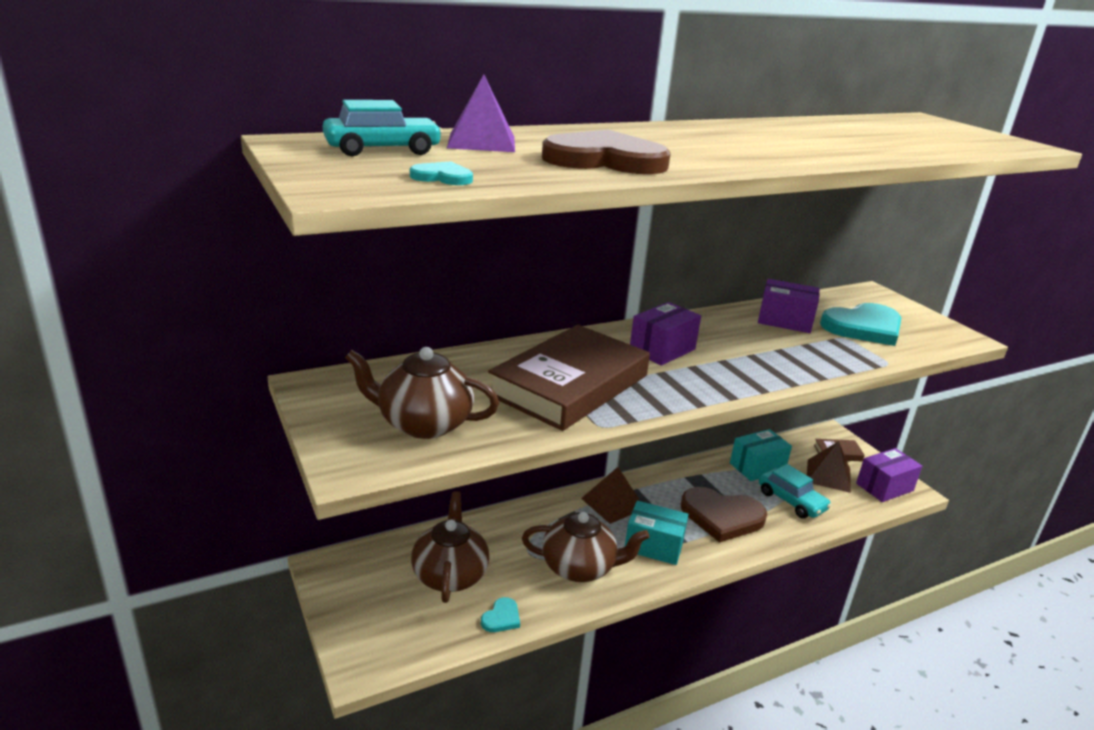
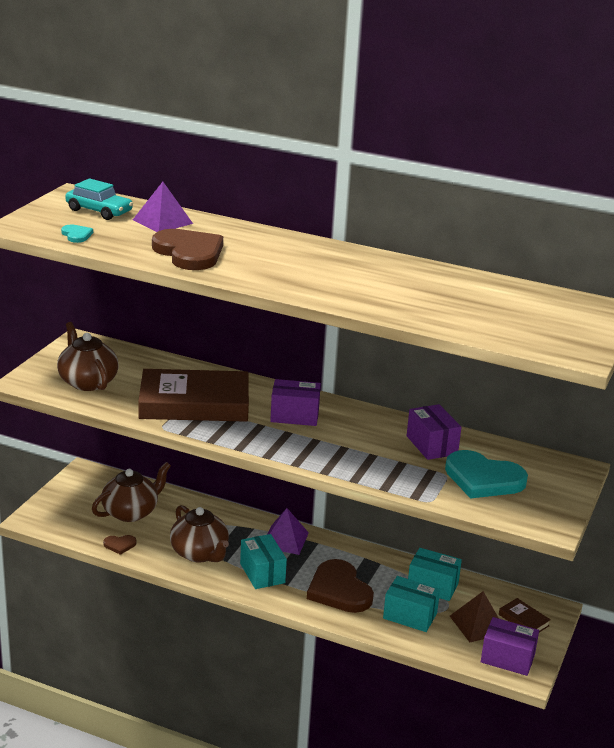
camera: 50 degrees right, 0 degrees up
turquoise heart [481,597,520,632] -> brown heart [103,535,137,555]
brown pyramid [581,467,640,524] -> purple pyramid [267,508,309,555]
turquoise car [759,464,832,518] -> turquoise box [383,576,440,632]

